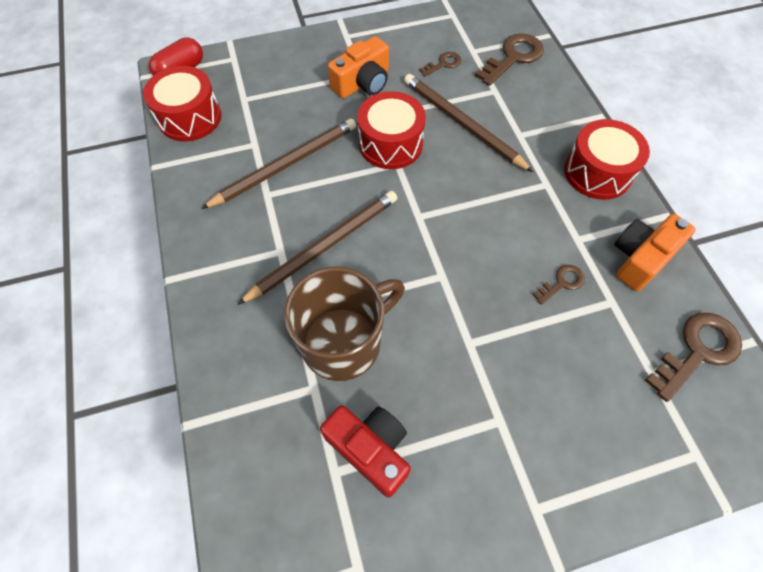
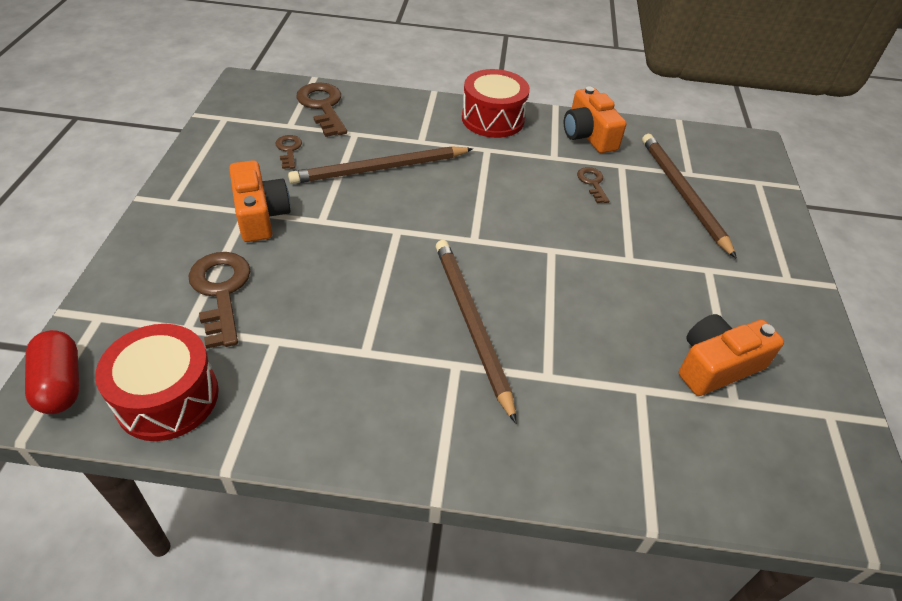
camera: 70 degrees left, 15 degrees down
brown pencil [201,119,356,209] -> brown pencil moved to [642,134,737,259]
brown mug [284,267,405,381] -> none
red camera [320,406,411,497] -> orange camera [679,314,784,396]
red drum [357,91,426,169] -> none
brown key [645,313,742,402] -> brown key moved to [188,252,250,349]

